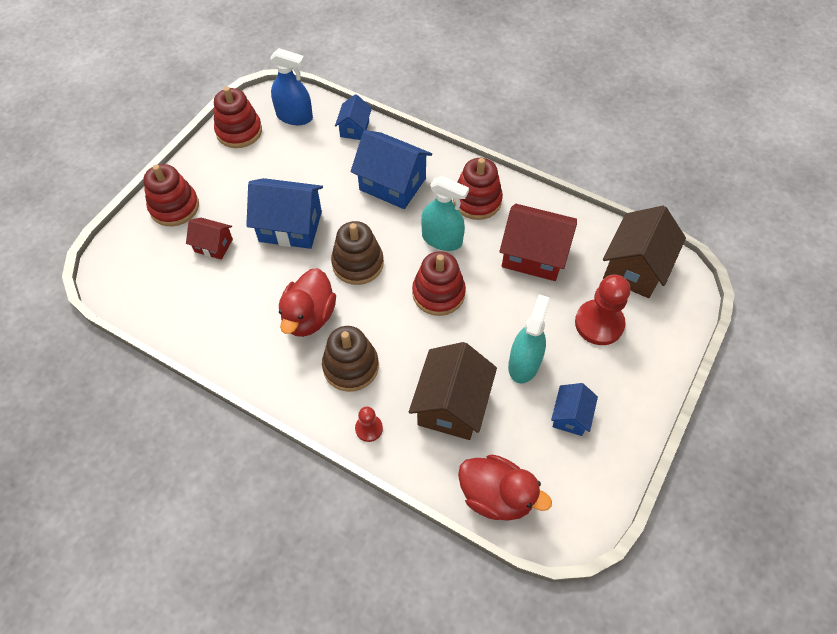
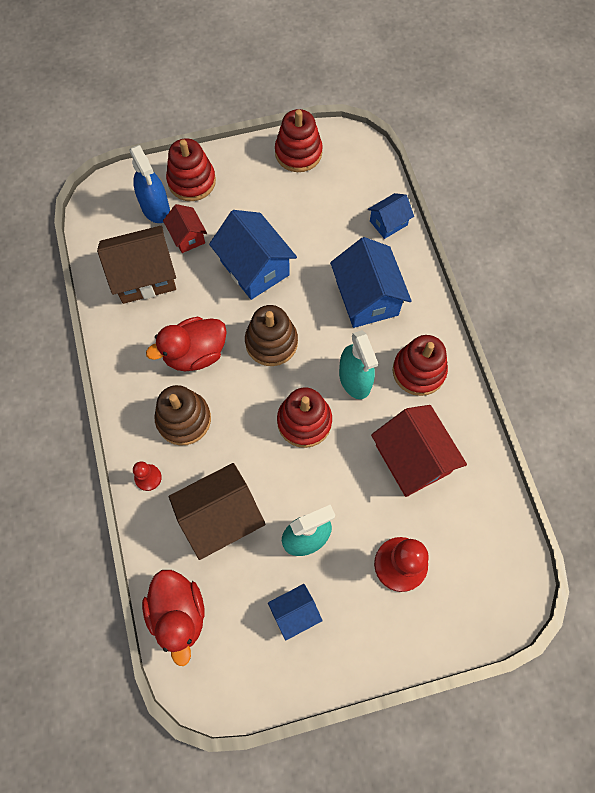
camera: 45 degrees right, 10 degrees up
blue spray bottle [270,48,313,125] -> blue spray bottle moved to [129,145,170,223]
brown house [603,206,686,298] -> brown house moved to [97,225,176,304]

